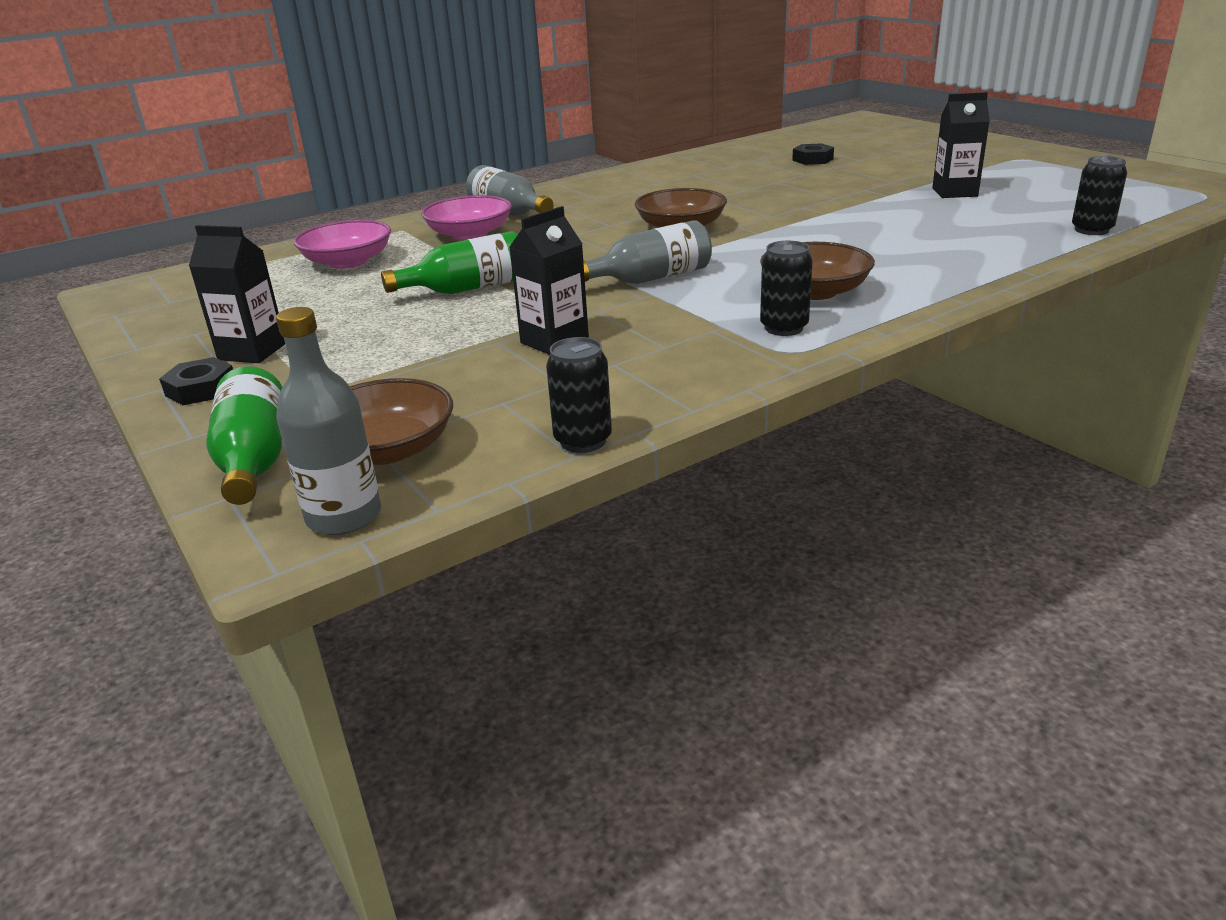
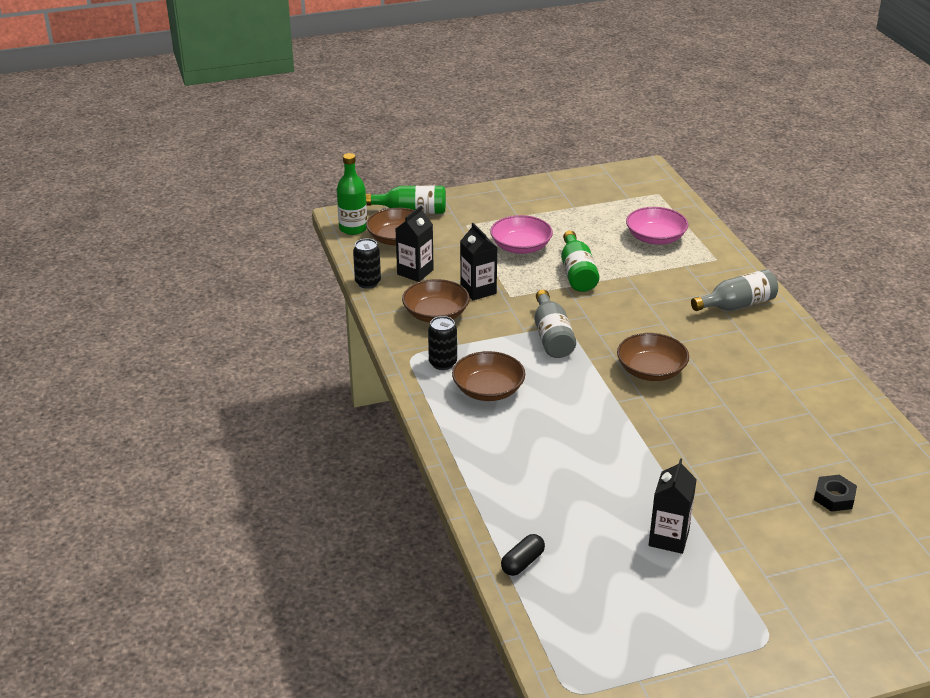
camera: 105 degrees right, 5 degrees up
black nut [159,357,233,405] -> none
black carton [189,225,285,363] -> black carton moved to [396,206,434,282]
grey bottle [276,307,381,535] -> green bottle [337,153,367,235]
pink bowl [421,195,512,240] -> pink bowl moved to [490,215,553,254]
black can [1072,156,1127,235] -> black capsule [501,534,545,576]
none -> brown bowl [402,279,470,322]

